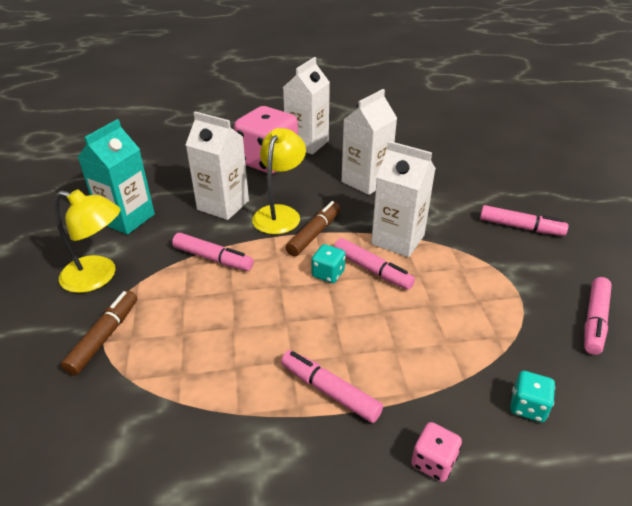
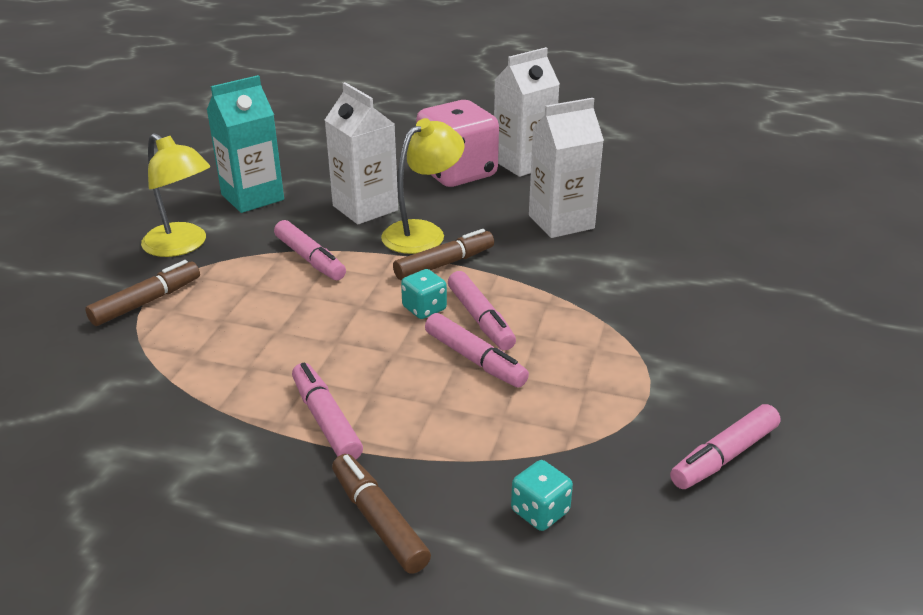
camera: 25 degrees right, 5 degrees down
white carton [371,141,436,257] -> none
pink dice [411,422,462,482] -> brown marker [332,454,431,574]
pink marker [480,205,569,236] -> pink marker moved to [425,313,529,387]

